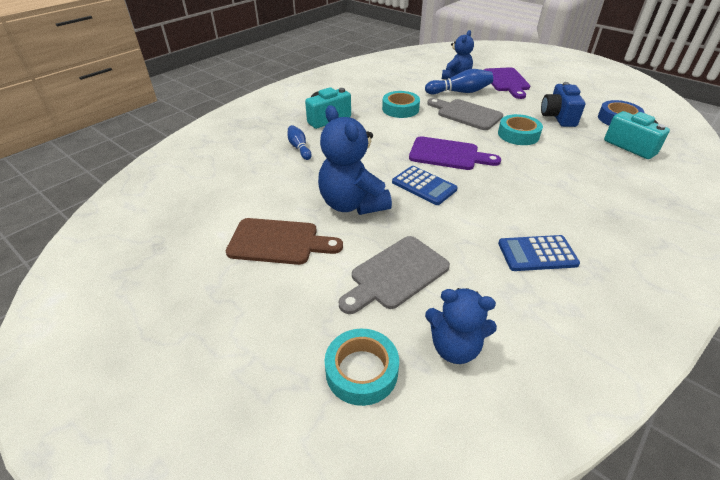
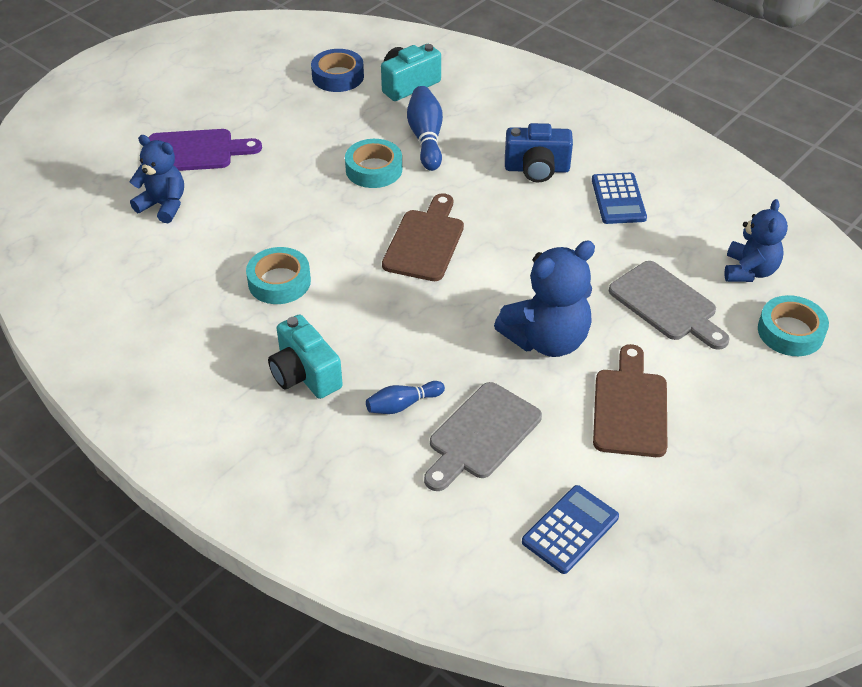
camera: 90 degrees left, 5 degrees up
blue calculator [392,166,458,205] -> blue calculator moved to [522,485,619,574]
purple cutting board [409,136,501,170] -> brown cutting board [382,193,464,281]
blue bowling pin [425,69,493,94] -> blue bowling pin moved to [407,86,443,171]
grey cutting board [427,98,503,130] -> grey cutting board moved to [424,382,542,491]
blue camera [541,82,586,127] -> blue camera moved to [505,123,573,182]

